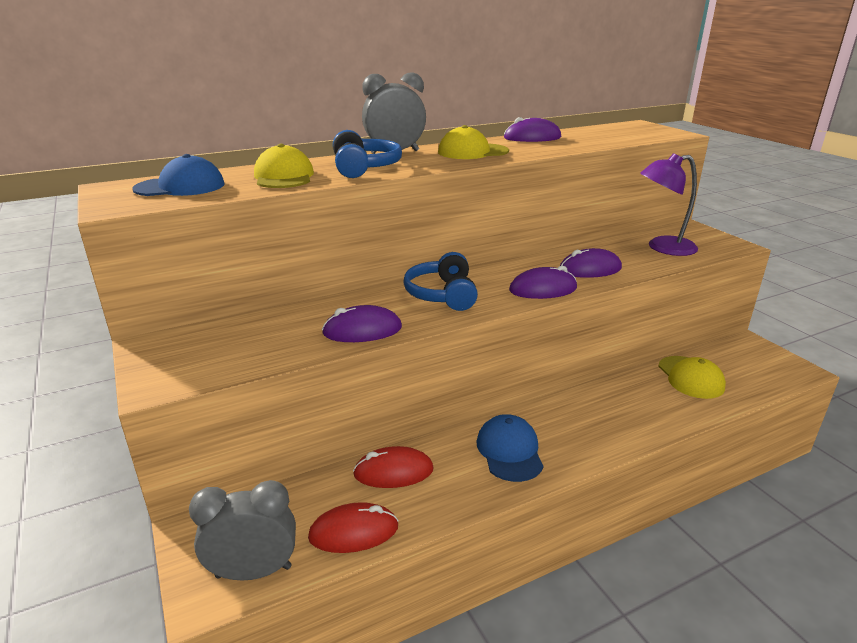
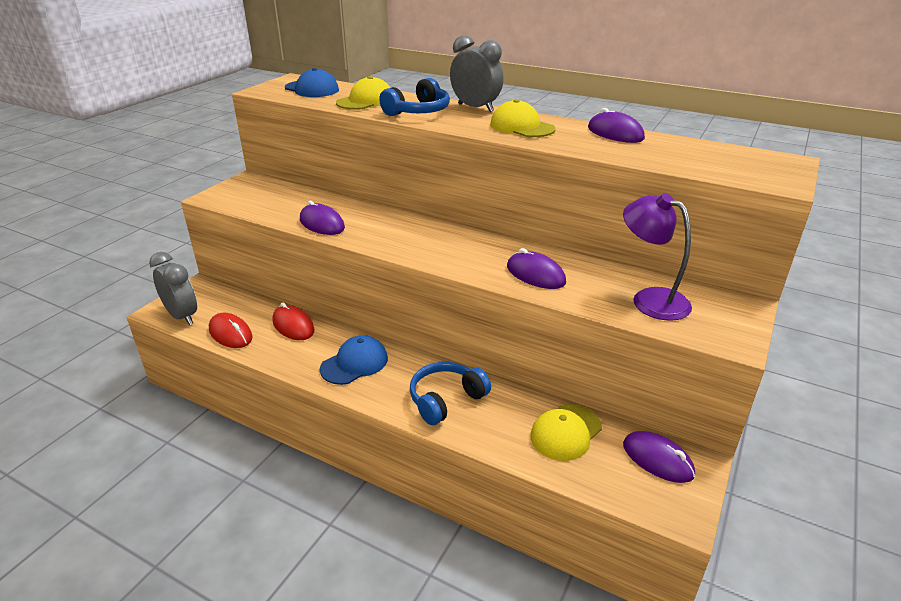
camera: 55 degrees right, 5 degrees up
blue headphones [403,252,478,311] -> blue headphones moved to [410,362,491,425]
purple mouse [509,266,577,299] -> purple mouse moved to [623,431,695,483]

